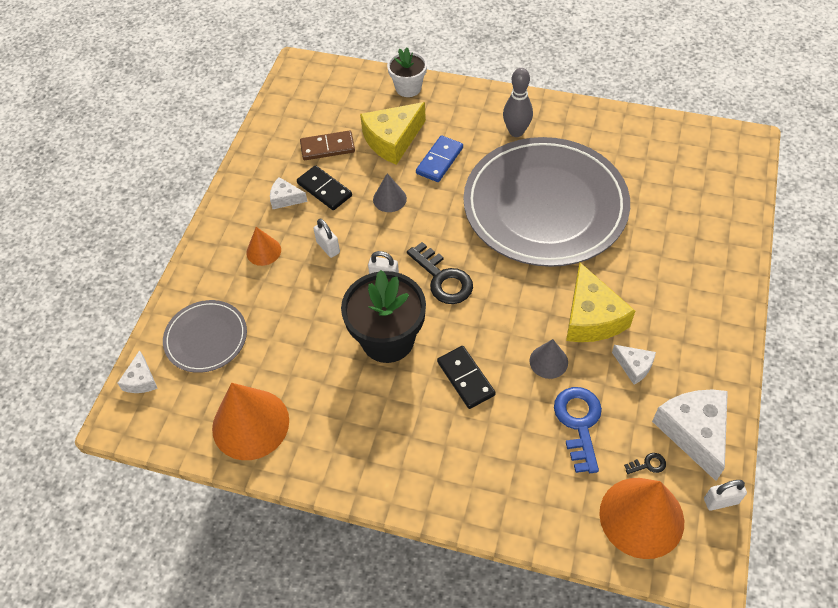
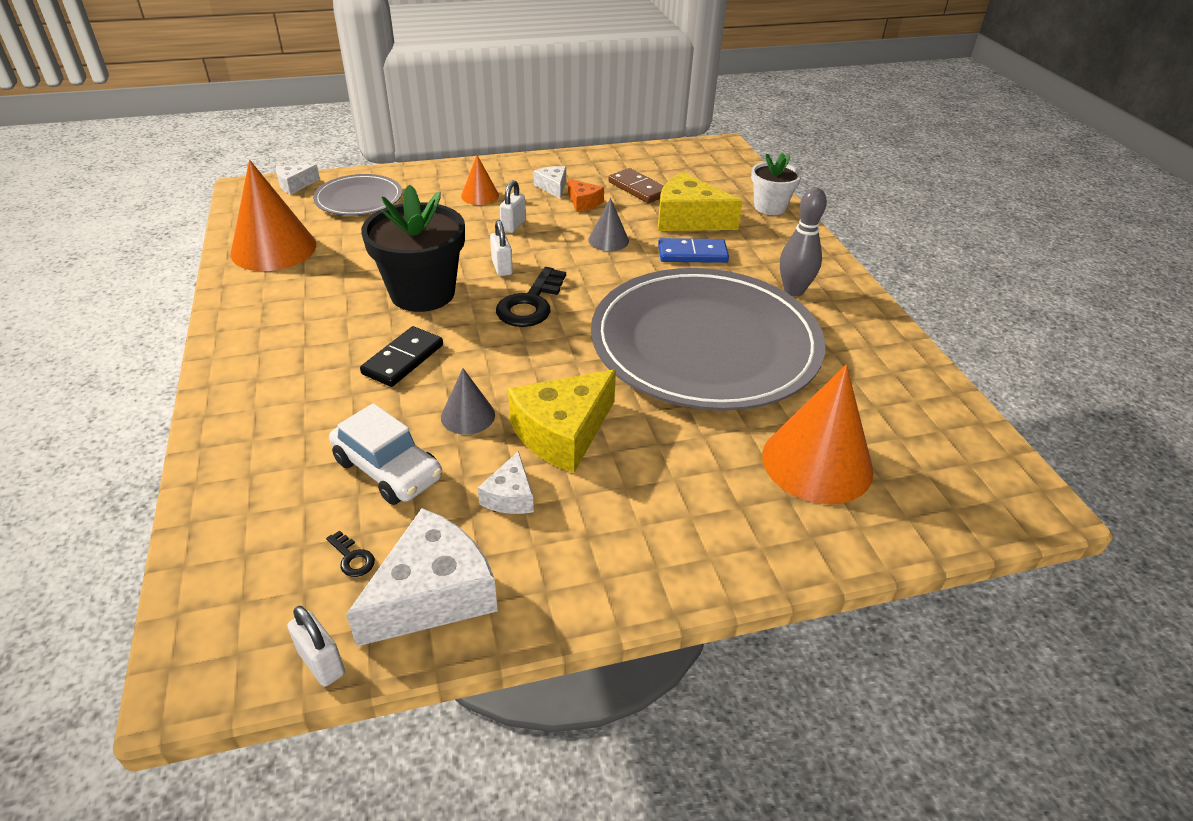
camera: 55 degrees right, 15 degrees down
black domino [297,165,352,210] -> orange cheese [568,179,604,212]
blue key [554,387,602,473] -> white car [329,403,442,505]
orange cone [599,478,684,559] -> orange cone moved to [762,365,874,504]

